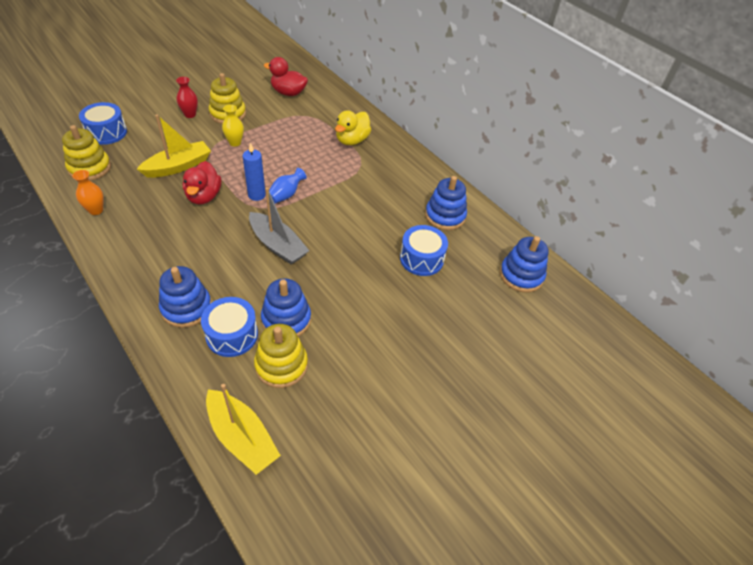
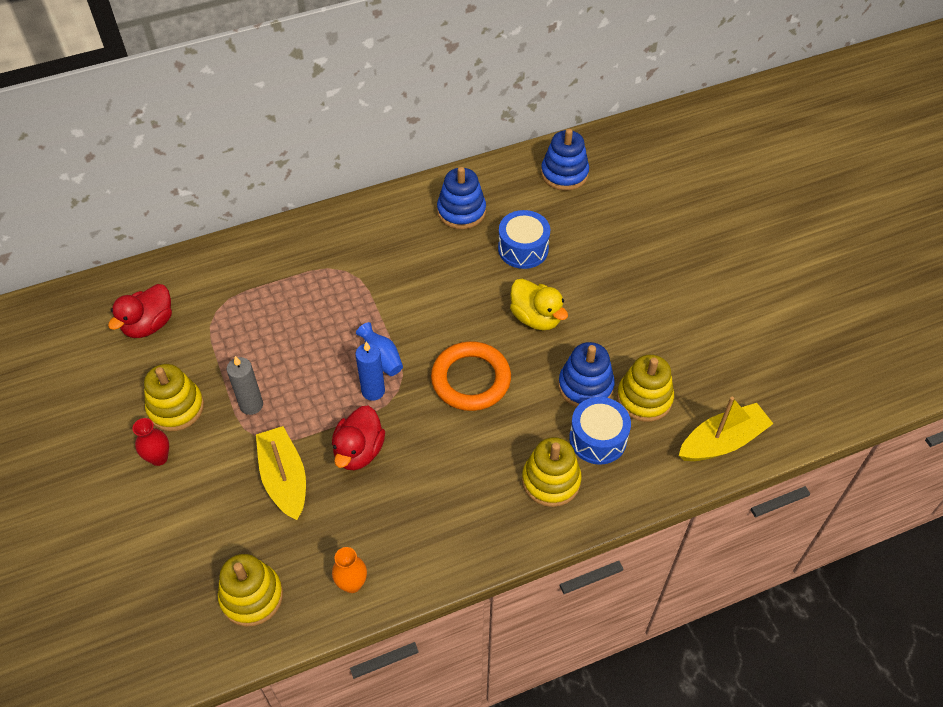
camera: 70 degrees left, 5 degrees up
blue drum [79,102,127,145] -> none
blue stacking toy [159,266,212,328] -> yellow stacking toy [522,437,582,507]
red duck [183,161,221,205] -> red duck turned 90 degrees clockwise [332,406,385,470]
yellow vase [222,104,244,147] -> grey candle [227,356,263,415]
grey boat [249,187,310,265] -> orange ring [431,341,511,411]
yellow duck [335,110,371,145] -> yellow duck moved to [510,279,568,330]

